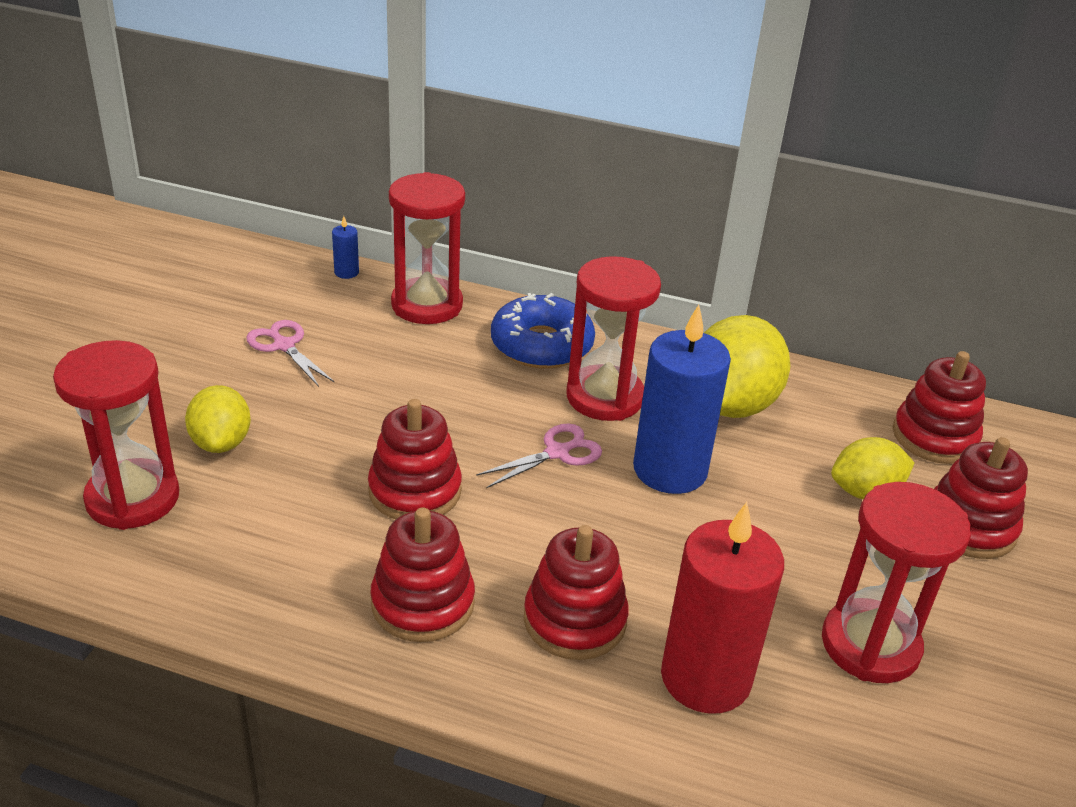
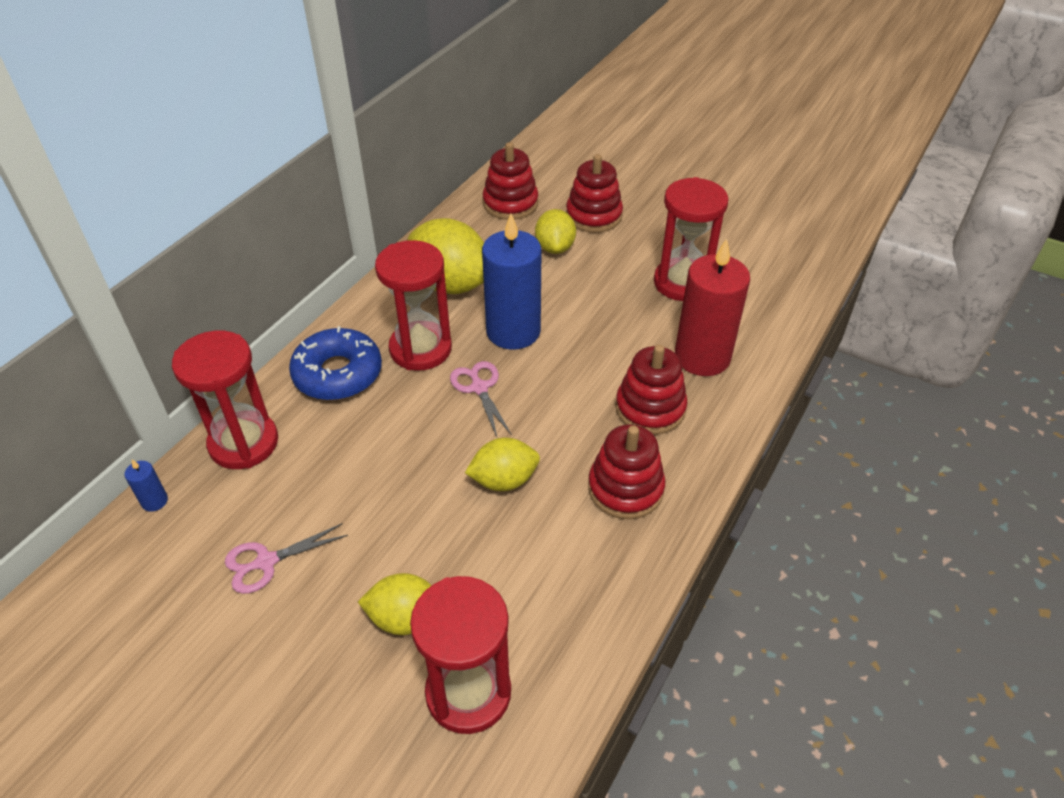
camera: 75 degrees left, 10 degrees up
red stacking toy [368,399,462,519] -> yellow lemon [465,438,540,491]

